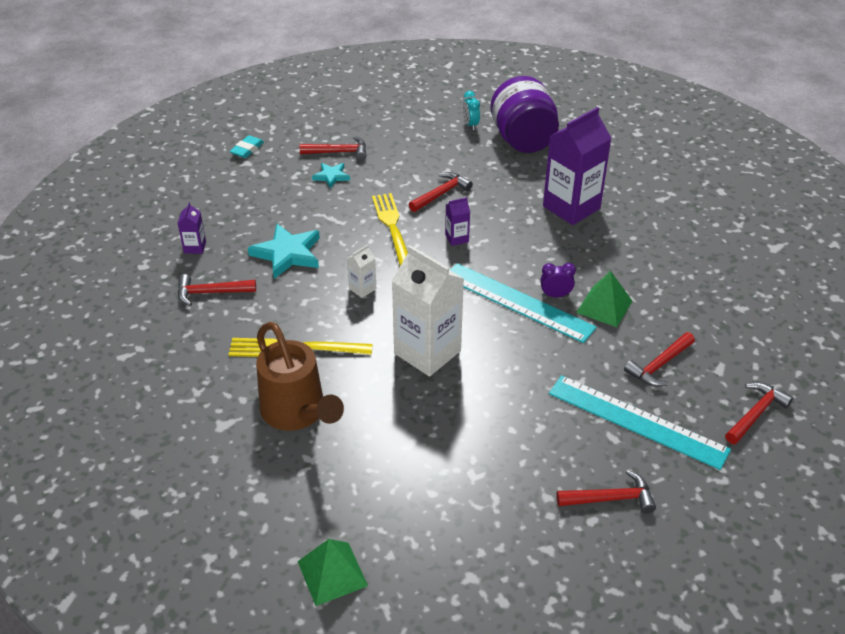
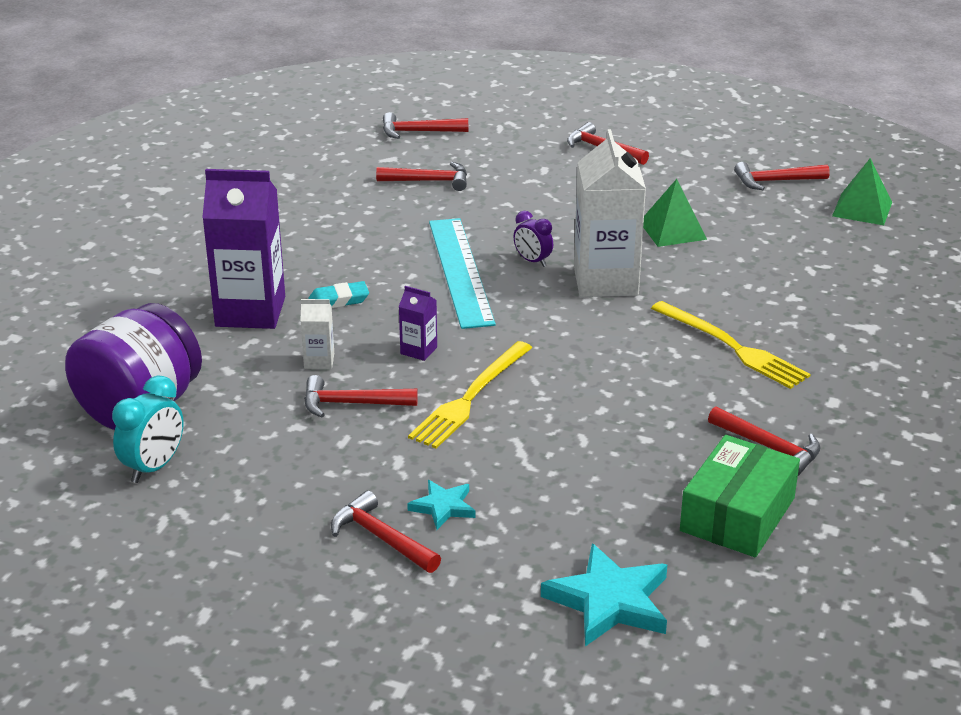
camera: 135 degrees left, 10 degrees down
purple carton [178,202,206,254] -> green box [680,435,800,557]
turquoise eraser [230,135,264,158] -> turquoise eraser moved to [308,281,369,308]
turquoise star [248,224,320,279] -> turquoise star moved to [541,543,667,646]
brown watering can [256,322,344,431] -> none
white carton [347,245,376,298] -> white carton moved to [300,299,334,369]
turquoise clock [463,91,480,130] -> turquoise clock [112,375,184,483], size x1.51
purple clock [540,263,576,297] -> purple clock moved to [514,211,553,267]
turquoise ruler [549,375,731,470] -> none
green pyramid [576,271,632,327] -> green pyramid moved to [643,179,707,247]
none -> red hammer [734,162,830,190]

